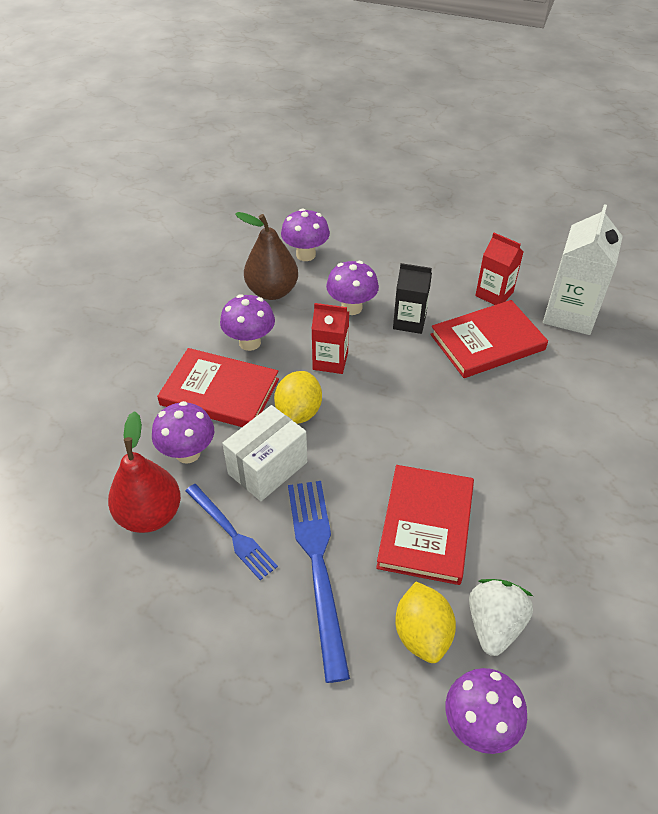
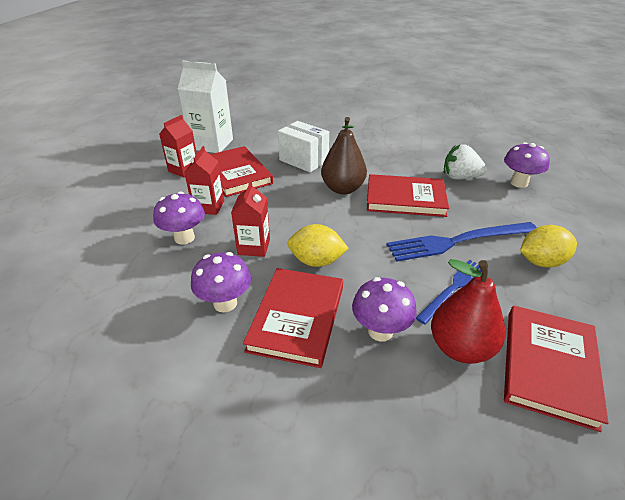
camera: 95 degrees left, 10 degrees down
white box [222,405,307,501] -> white box moved to [278,121,329,173]
brown pear [235,212,298,300] -> brown pear moved to [321,117,367,194]
purple mushroom [281,209,330,261] -> none
black carton [393,263,432,334] -> red carton [184,146,224,215]
yellow lemon [395,582,456,663] -> yellow lemon moved to [520,225,577,268]
none -> red book [504,306,609,432]

